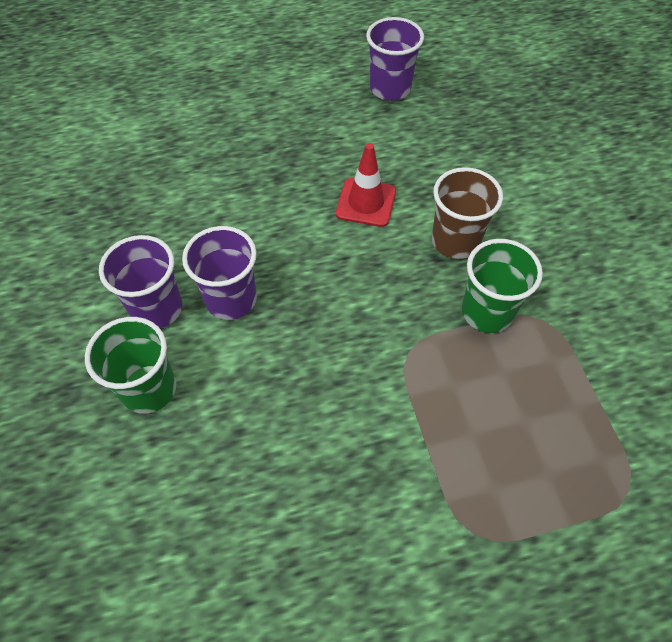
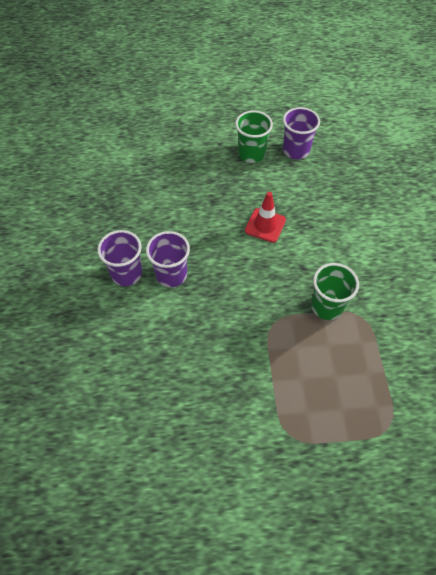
camera: 10 degrees right, 0 degrees up
green cup [85,317,176,414] -> green cup moved to [235,110,273,163]
brown cup [432,167,503,259] -> none

